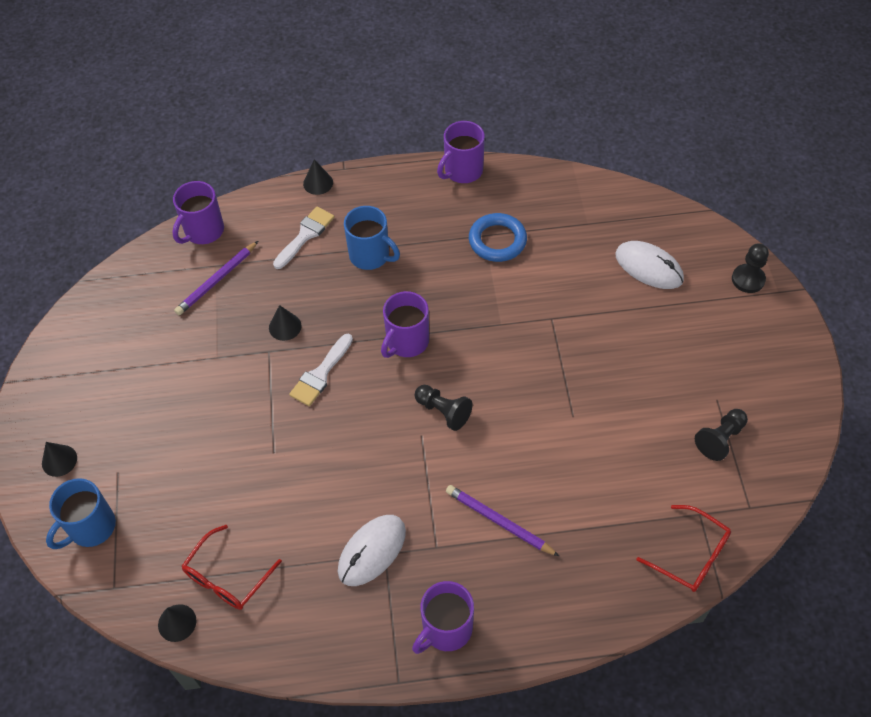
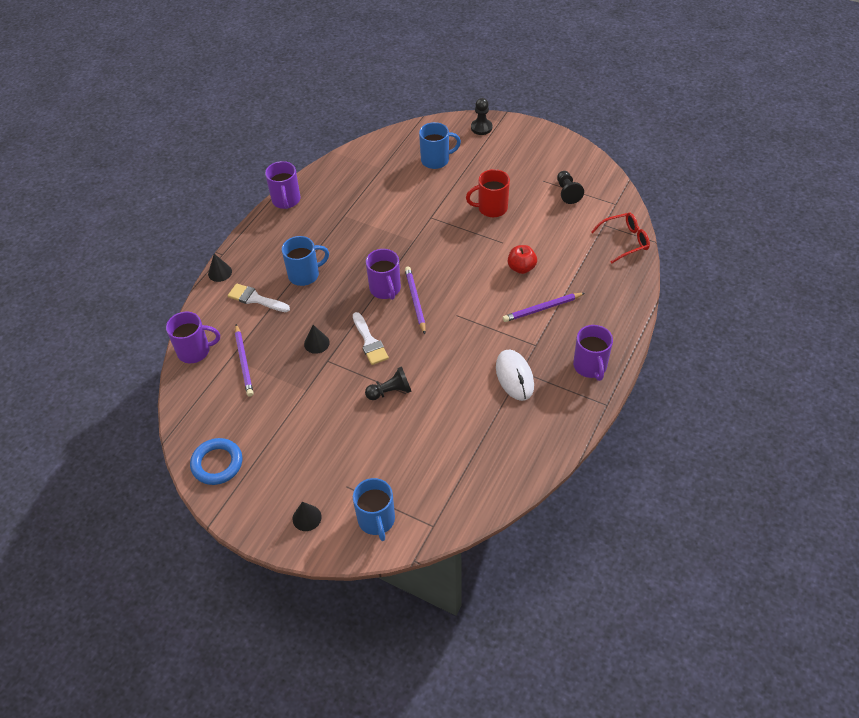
camera: 55 degrees left, 5 degrees down
black cone [158,604,196,642] -> none
purple mug [172,181,224,244] -> purple mug turned 75 degrees counterclockwise [166,312,220,363]
red glasses [182,525,282,610] -> none
white brush [273,207,334,269] -> white brush turned 45 degrees counterclockwise [228,283,290,312]
black pawn [414,385,473,431] -> black pawn moved to [365,366,412,400]
blue ring [469,213,527,262] -> blue ring moved to [190,438,242,485]
white mouse [615,241,684,289] -> blue mug [419,122,461,169]
none -> purple pencil [405,267,426,334]
none -> red mug [466,169,510,217]
none -> red apple [508,245,537,274]

